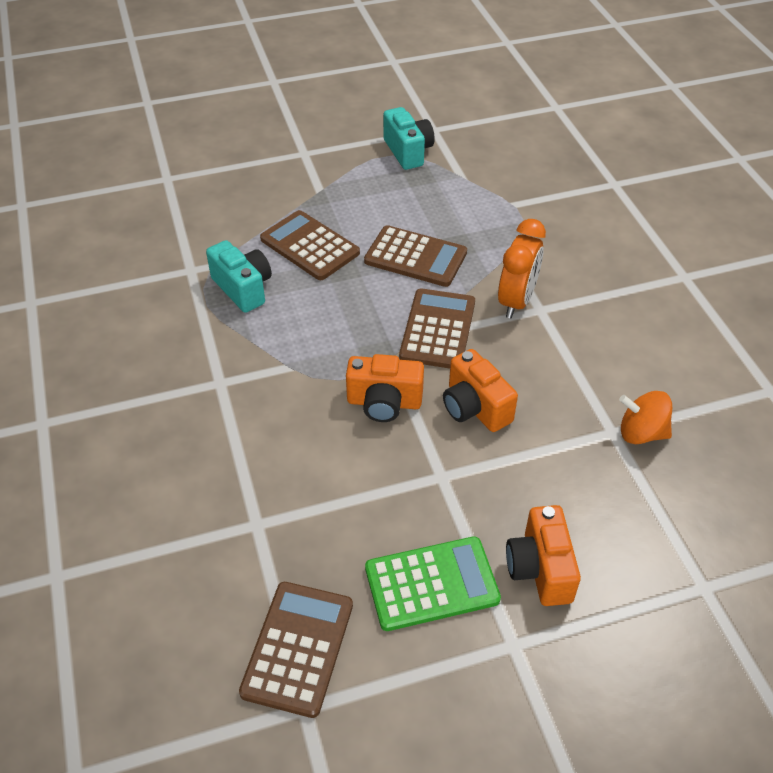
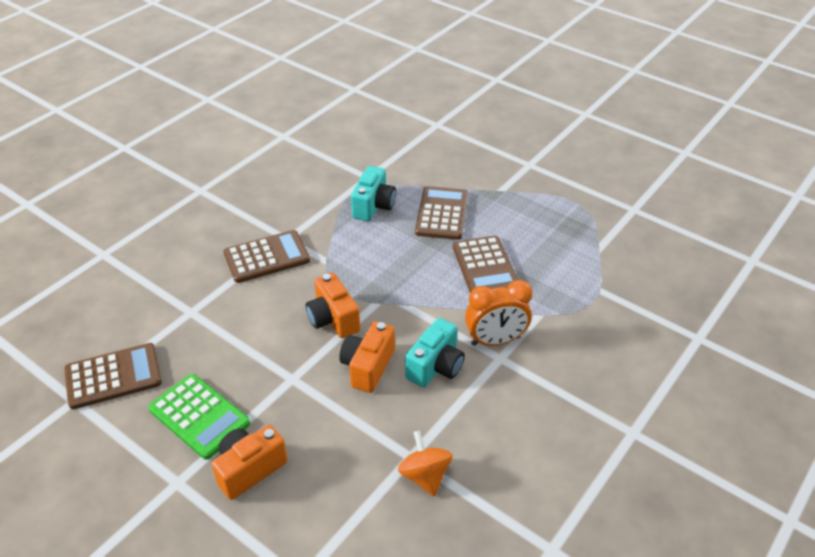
camera: 55 degrees right, 5 degrees down
turquoise camera [383,107,435,170] -> turquoise camera moved to [405,318,465,387]
brown calculator [399,288,475,368] -> brown calculator moved to [223,230,310,283]

